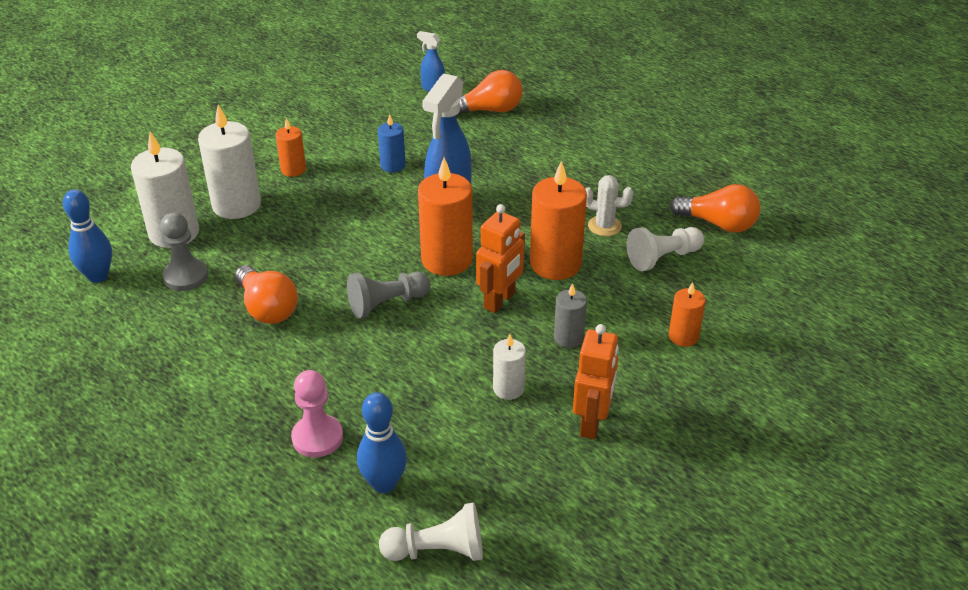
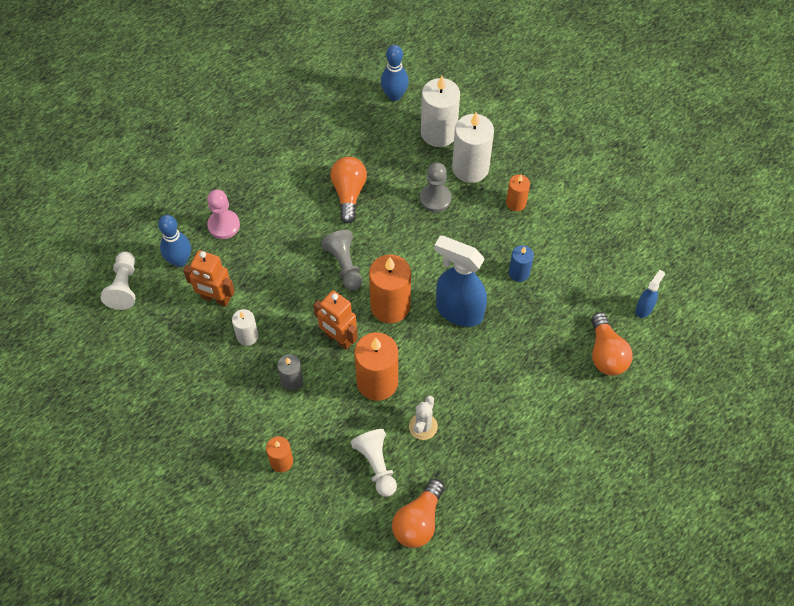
camera: 95 degrees right, 20 degrees up
grey pawn [160,212,208,291] -> grey pawn moved to [420,162,451,212]
orange light bulb [235,265,298,324] -> orange light bulb turned 120 degrees clockwise [330,157,367,223]
orange robot [573,324,619,439] -> orange robot moved to [183,250,235,307]

